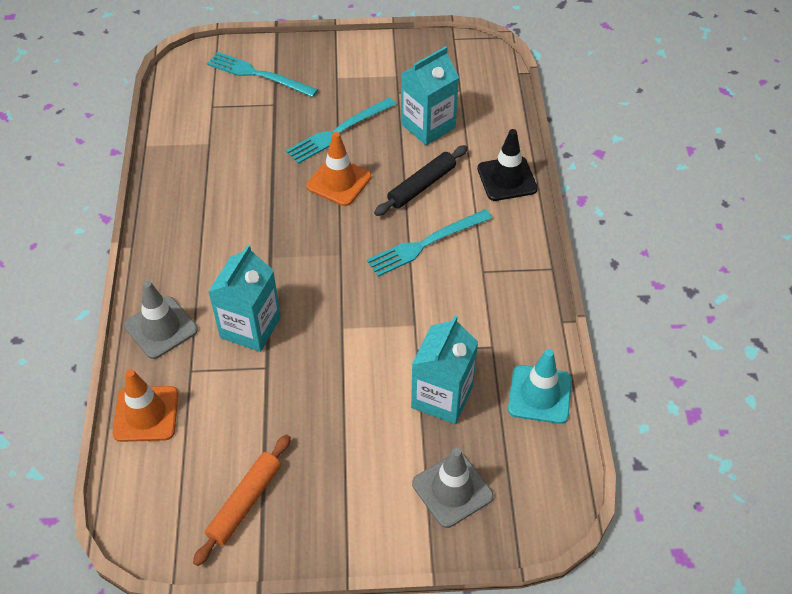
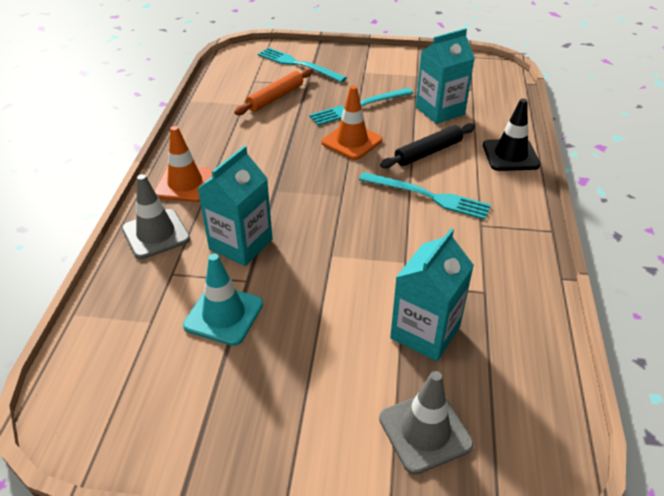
camera: 10 degrees right, 10 degrees down
orange traffic cone [112,369,178,442] -> orange traffic cone moved to [154,126,214,202]
orange rolling pin [193,435,291,566] -> orange rolling pin moved to [234,68,313,115]
turquoise fork [367,209,492,277] -> turquoise fork turned 135 degrees counterclockwise [359,172,491,220]
turquoise traffic cone [508,349,572,424] -> turquoise traffic cone moved to [183,254,263,346]

